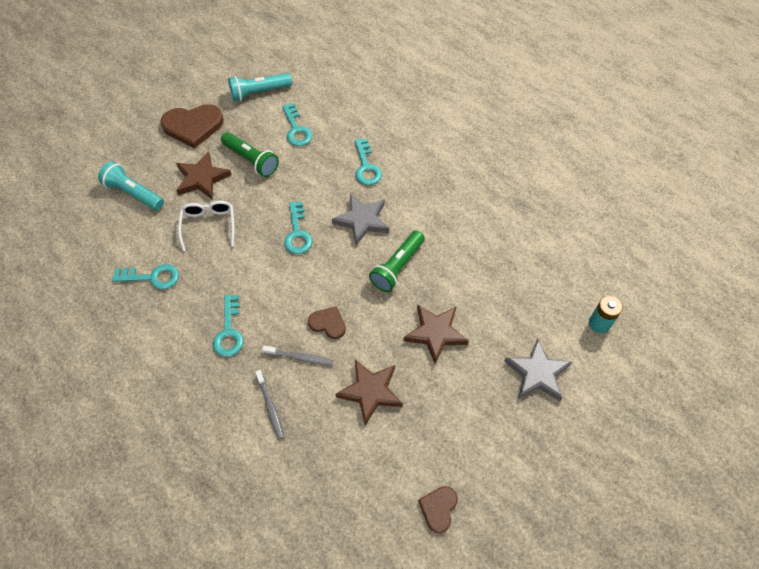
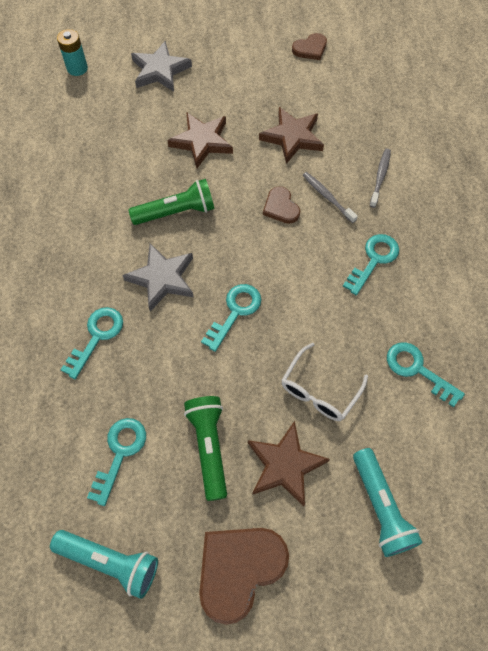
camera: 140 degrees left, 5 degrees up
brown heart [160,104,224,149] -> brown heart turned 75 degrees counterclockwise [199,528,289,625]

